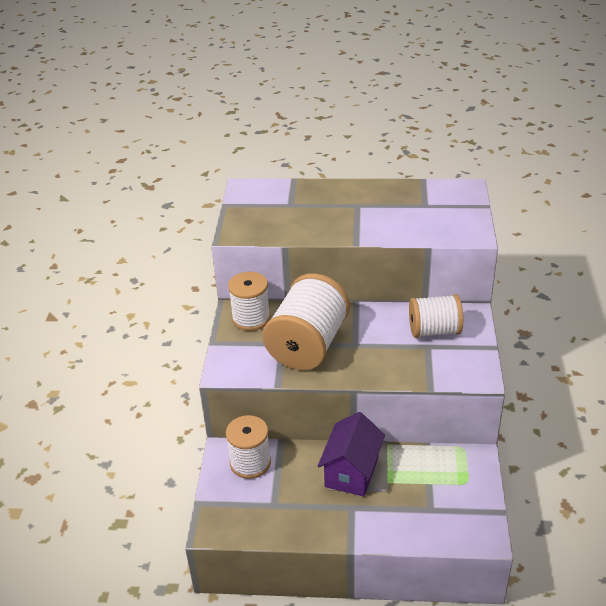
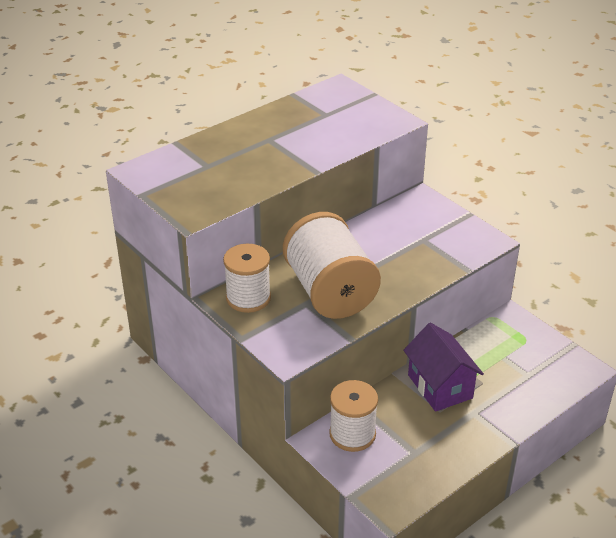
camera: 45 degrees left, 0 degrees up
white spool [409,294,463,338] -> none

